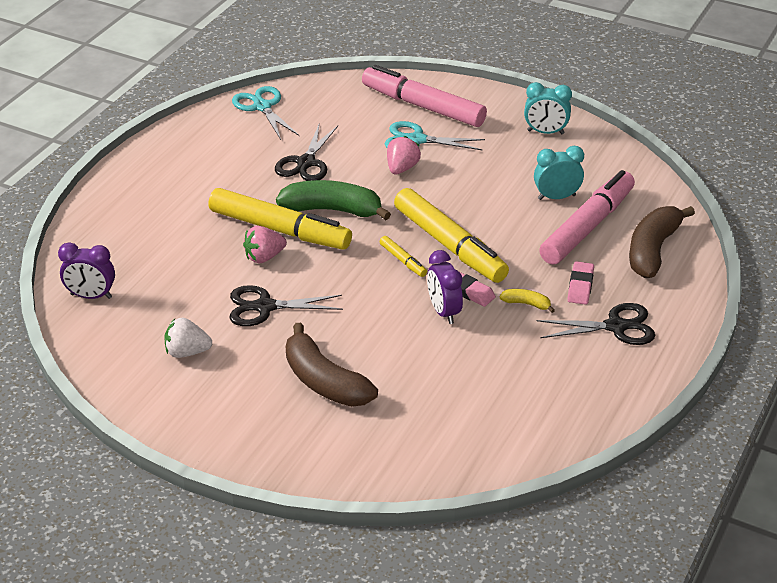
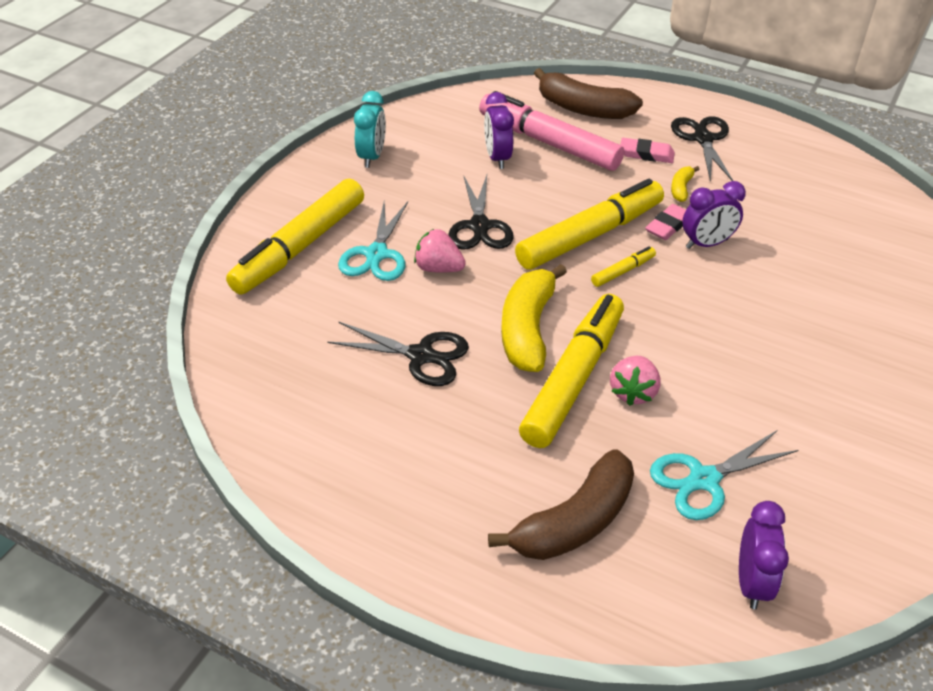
camera: 90 degrees left, 5 degrees up
white strawberry [164,318,212,358] -> none
black scissors [230,285,343,326] -> black scissors moved to [448,175,514,249]
turquoise scissors [232,86,299,140] -> turquoise scissors moved to [650,430,799,520]
pink strawberry [243,226,287,263] -> pink strawberry turned 45 degrees clockwise [610,356,661,406]
green banana [276,180,391,220] -> yellow banana [501,264,567,372]
brown banana [286,323,378,407] -> brown banana moved to [488,449,634,560]
pink marker [362,65,487,127] -> yellow marker [226,179,364,295]
turquoise clock [534,146,584,200] -> purple clock [484,92,514,169]

